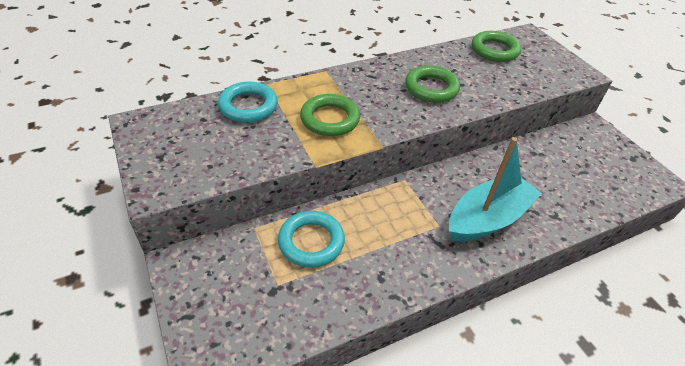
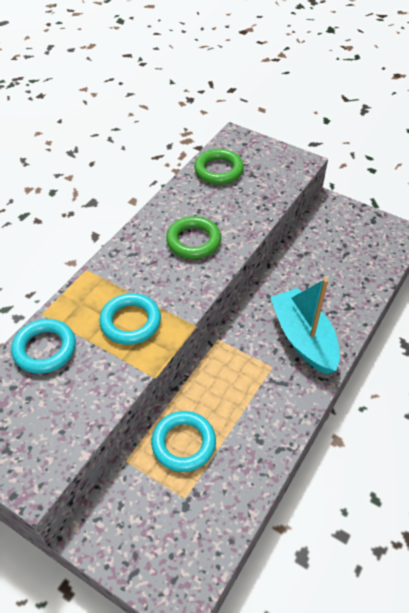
camera: 30 degrees left, 5 degrees up
green ring [300,94,360,136] -> turquoise ring [99,293,161,345]
turquoise boat [449,137,542,242] -> turquoise boat turned 45 degrees counterclockwise [270,278,340,375]

